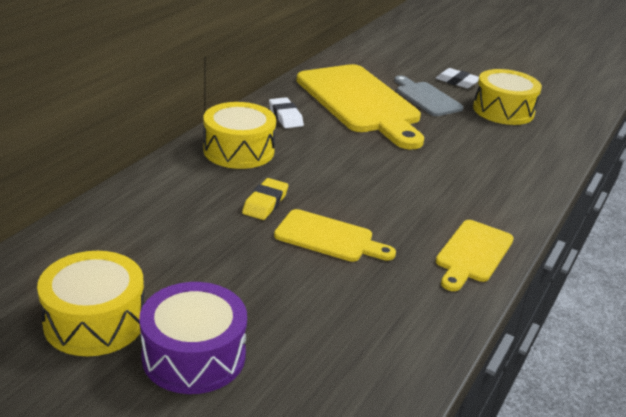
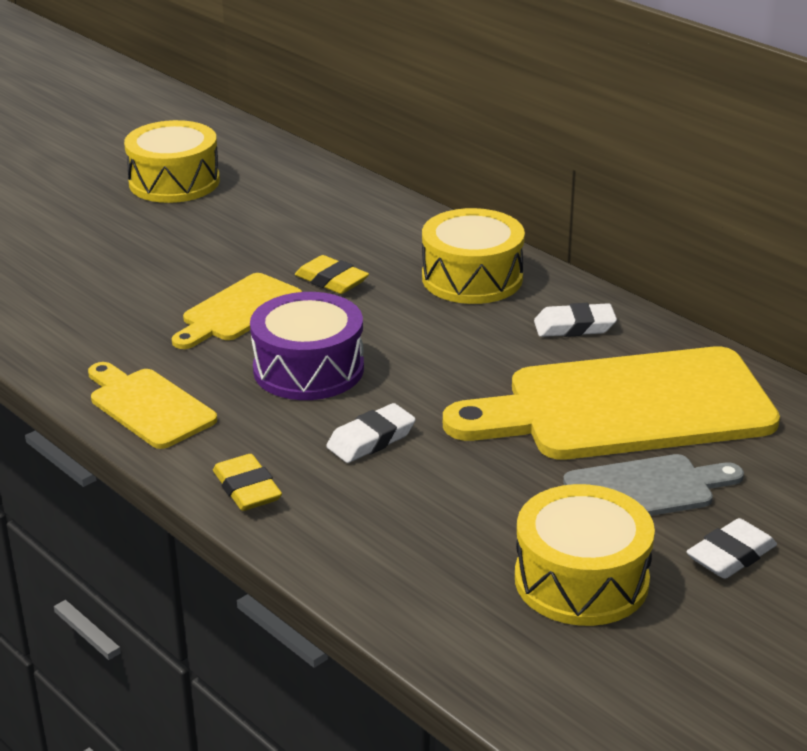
camera: 110 degrees right, 0 degrees up
purple drum [139,282,247,394] -> purple drum moved to [250,292,364,400]
none -> yellow eraser [213,454,282,511]
none -> white eraser [326,403,416,463]

